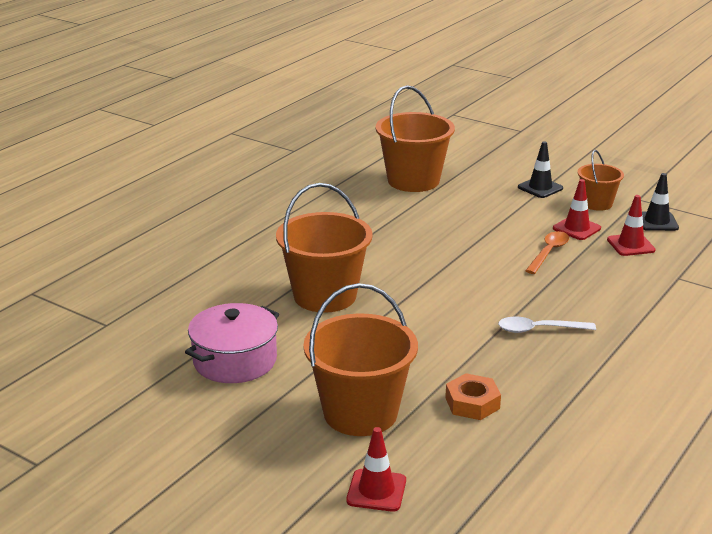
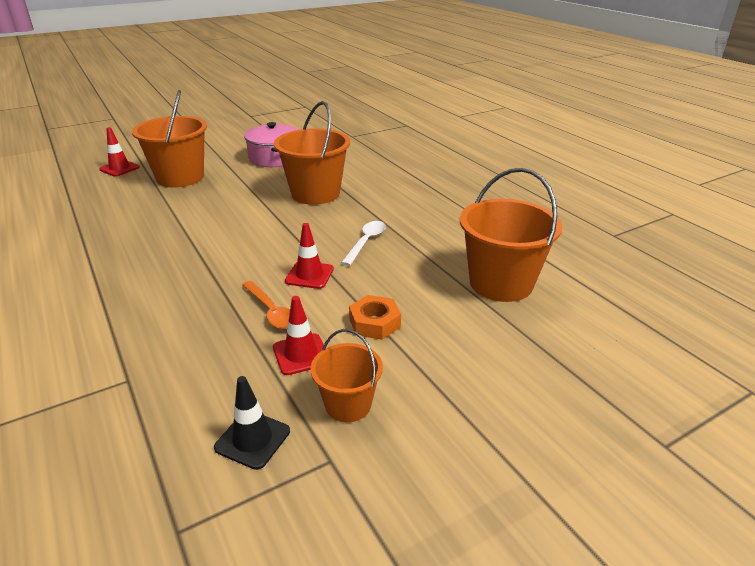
camera: 115 degrees right, 5 degrees up
orange nut [445,373,501,420] -> orange nut moved to [349,295,401,340]
white spoon [498,316,596,333] -> white spoon moved to [341,221,386,266]
black traffic cone [518,141,563,198] -> none
red traffic cone [607,195,656,256] -> red traffic cone moved to [285,223,334,289]

